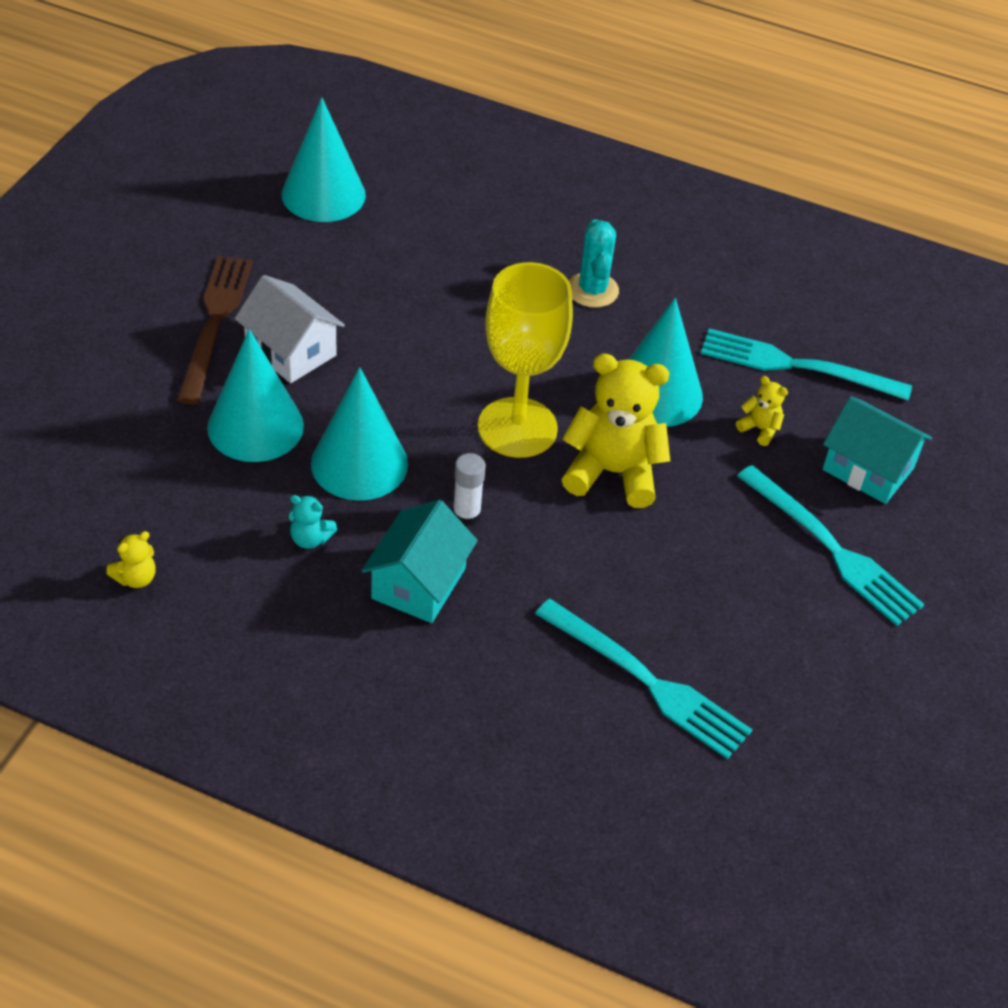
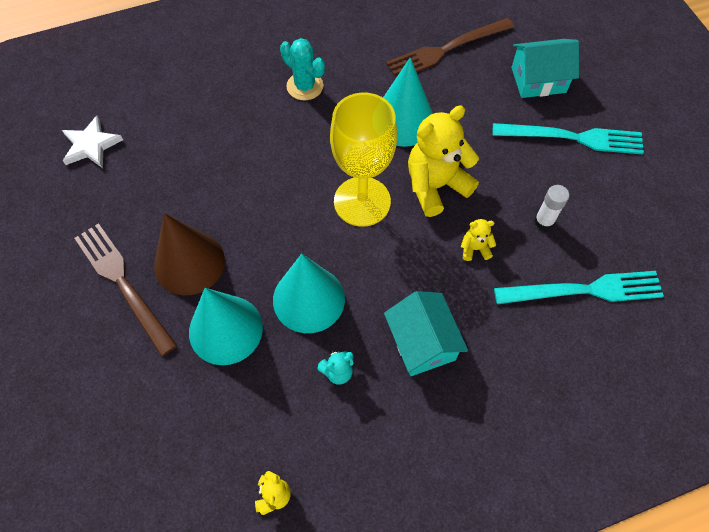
camera: 40 degrees left, 15 degrees up
white house [235,275,345,383] -> brown cone [154,213,225,295]
turquoise cone [282,97,366,222] -> white star [62,116,123,168]
white glue stick [453,453,486,526] -> white glue stick moved to [534,185,569,230]
turquoise fork [701,328,912,401] -> brown fork [386,18,515,78]
yellow teddy bear [736,376,788,446] -> yellow teddy bear moved to [461,219,496,261]

